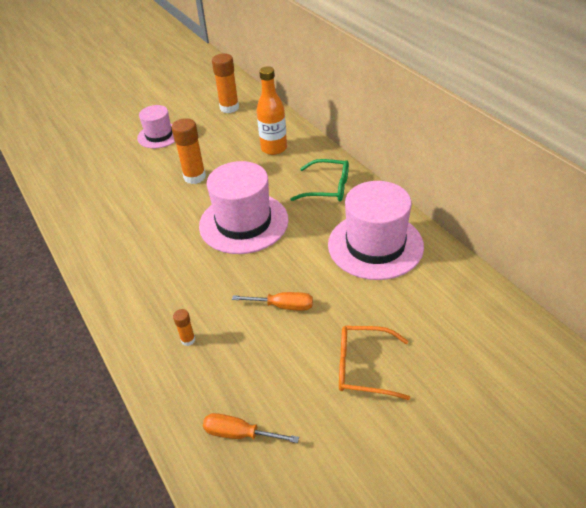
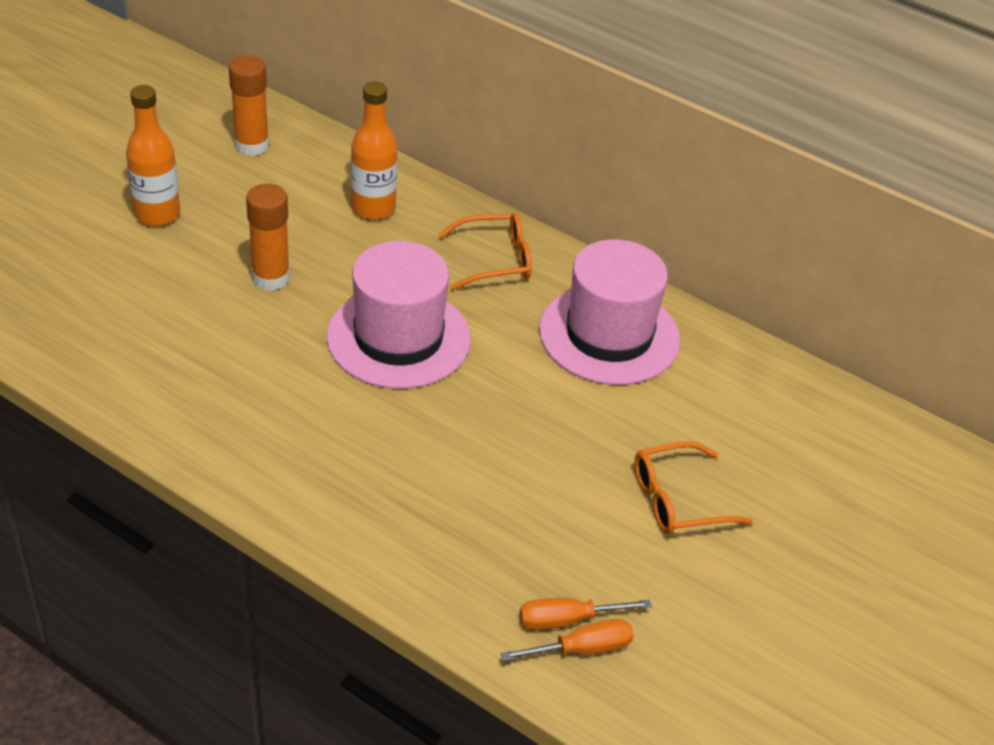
camera: 30 degrees left, 0 degrees up
pink hat [137,105,175,148] -> orange bottle [126,85,180,226]
orange glue stick [173,309,195,346] -> none
orange screwdriver [232,292,313,311] -> orange screwdriver moved to [501,619,634,661]
green glasses [290,159,349,201] -> orange glasses [437,213,532,290]

